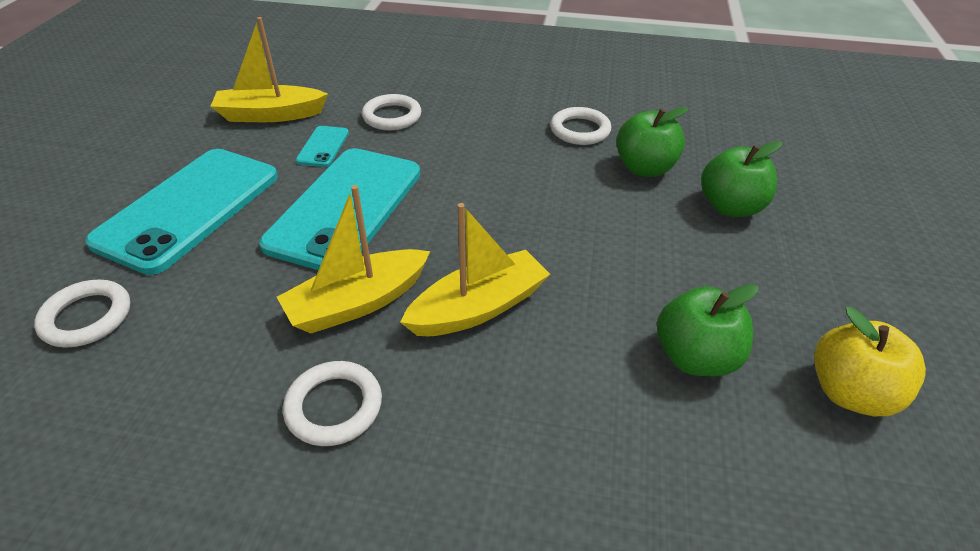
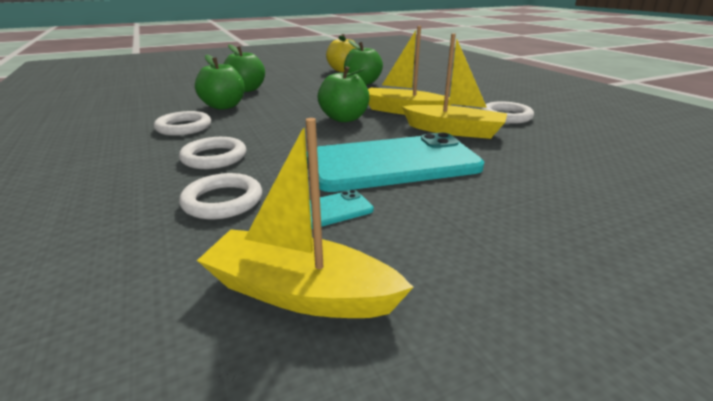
camera: 125 degrees left, 15 degrees down
white ring [34,280,131,348] -> white ring moved to [179,137,246,169]
turquoise phone [85,149,278,275] -> none
yellow boat [210,17,328,122] -> yellow boat turned 150 degrees clockwise [197,118,413,318]
none -> green apple [317,66,370,122]

